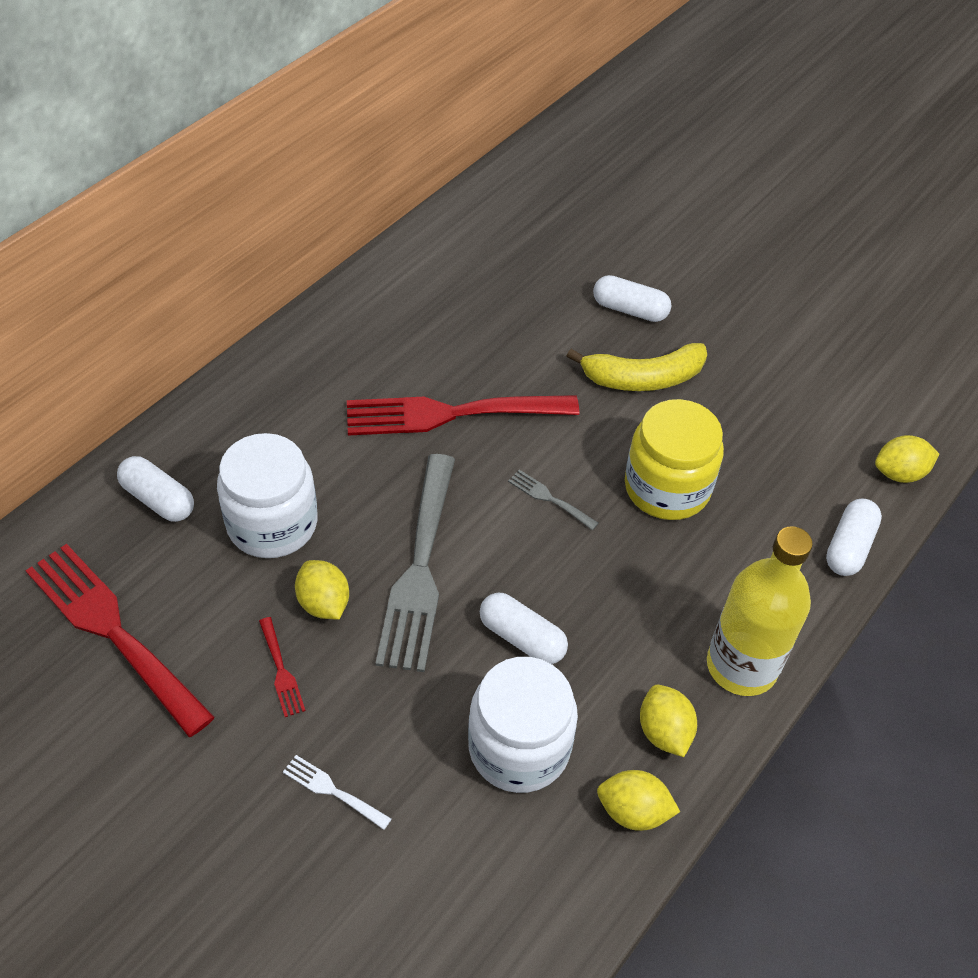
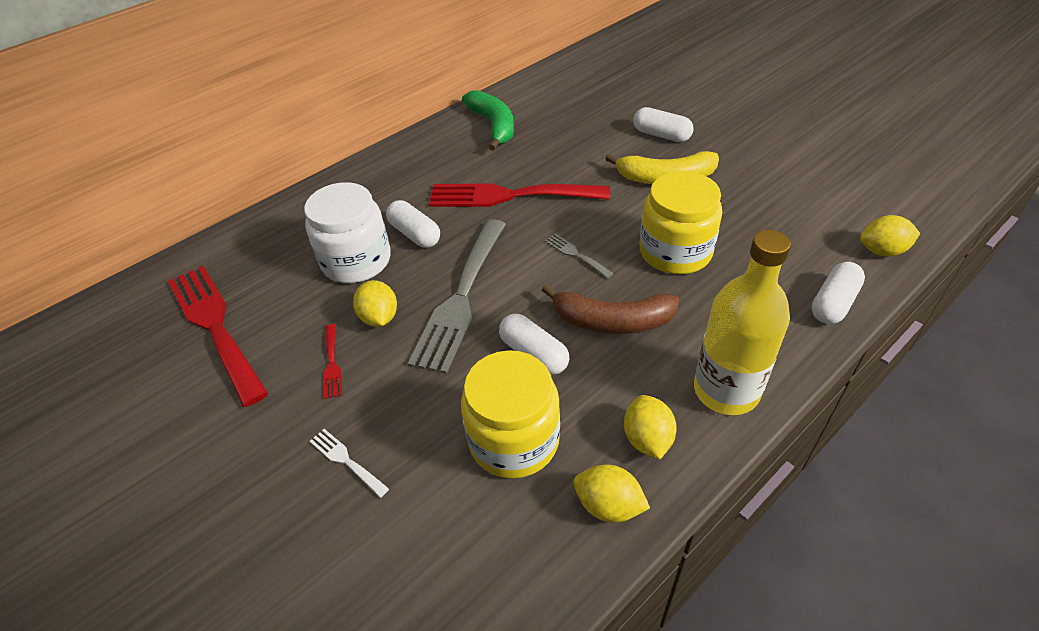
camera: 15 degrees right, 5 degrees down
white capsule [117,456,194,522] -> white capsule moved to [386,200,440,248]
white jar [468,657,578,793] -> yellow jar [461,350,560,479]
none -> green banana [462,90,514,151]
none -> brown banana [542,284,679,334]

